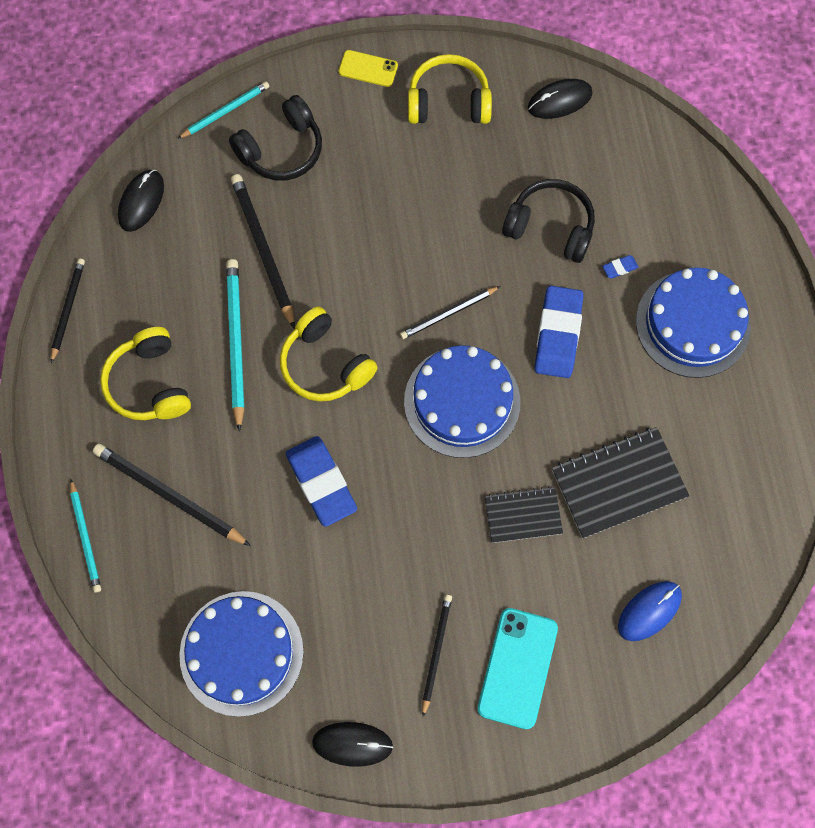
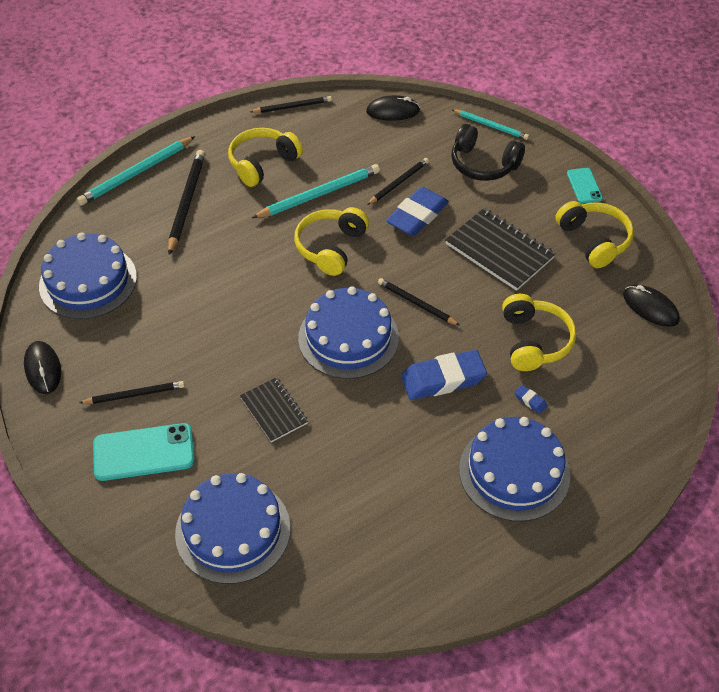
camera: 65 degrees right, 20 degrees down
turquoise pencil [70,480,101,593] -> turquoise pencil [77,136,195,206], size x1.59
black pencil [231,174,295,329] -> black pencil [367,158,429,205], size x0.63
blue eraser [286,436,357,527] -> blue eraser moved to [386,187,449,236]
yellow phone [339,50,398,87] -> turquoise phone [567,168,603,204]
black headphones [502,179,595,263] -> yellow headphones [502,294,576,371]
black notebook [552,427,689,539] -> black notebook moved to [445,208,556,291]
blue mouse [618,581,682,641] -> blue cake [175,473,291,584]

